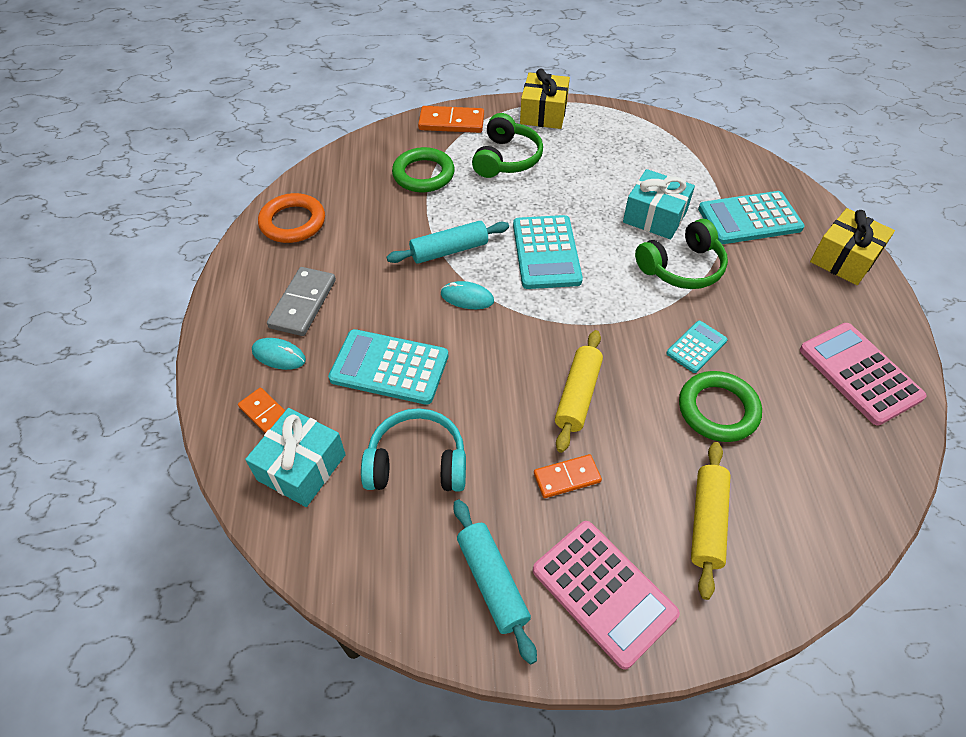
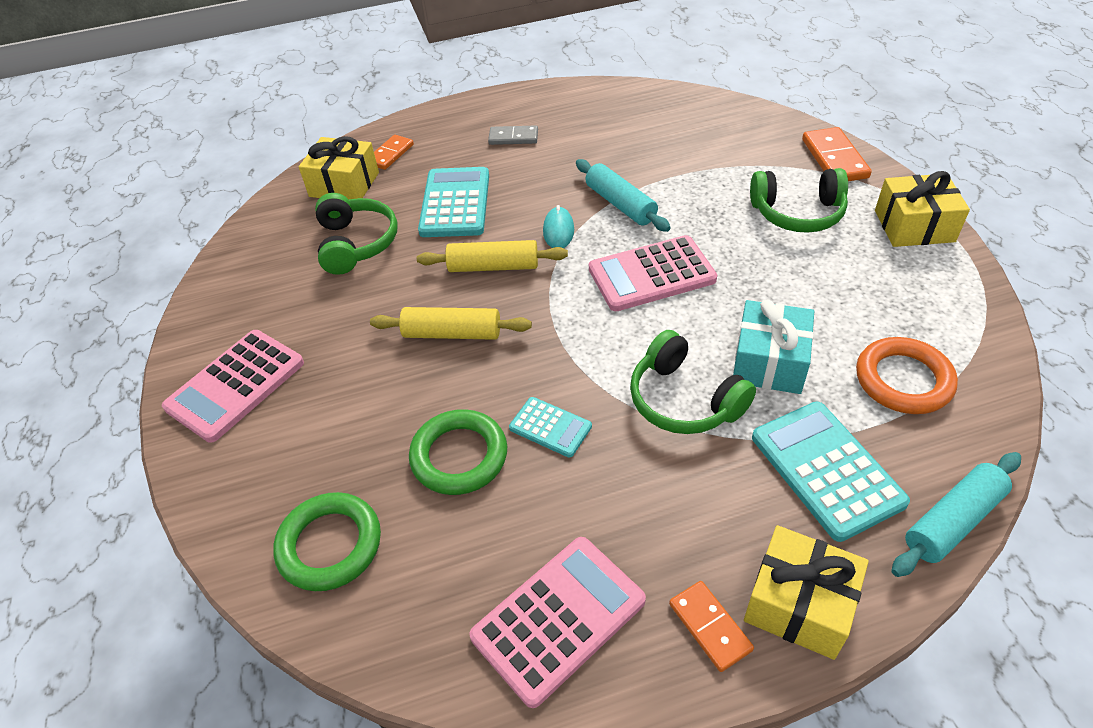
camera: 80 degrees right, 5 degrees down
turquoise gift [245,408,346,507] -> yellow gift [299,136,379,200]
turquoise mouse [252,338,306,370] -> none
orange ring [258,193,325,243] -> orange ring moved to [856,337,958,414]
grey domino [267,267,336,336] -> grey domino [488,126,538,145], size x0.66
turquoise headphones [361,408,466,492] -> green headphones [315,193,398,275]
green ring [392,147,455,192] -> green ring moved to [273,492,381,591]
turquoise rolling pin [454,499,537,665] -> turquoise rolling pin moved to [891,452,1021,577]
turquoise calculator [513,215,583,289] -> pink calculator [589,235,717,311]
orange domino [534,454,602,498] -> orange domino moved to [669,581,754,672]
yellow rolling pin [691,442,731,600] -> yellow rolling pin moved to [417,240,568,272]

